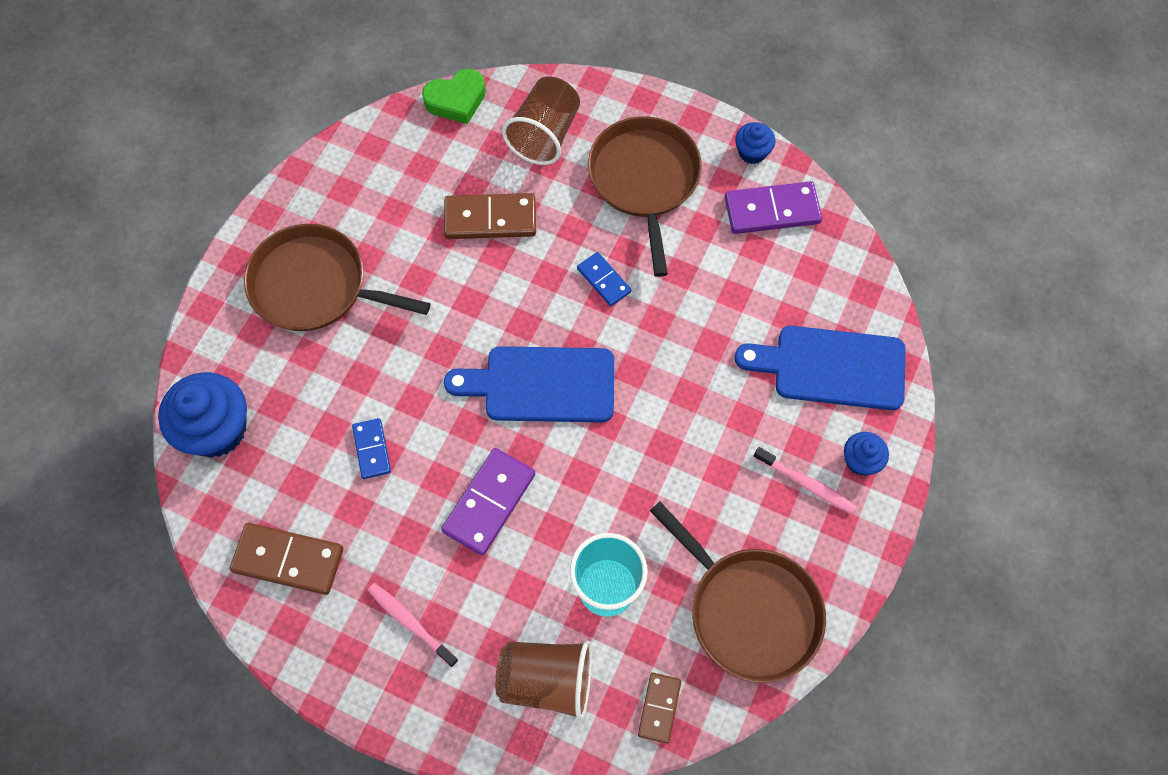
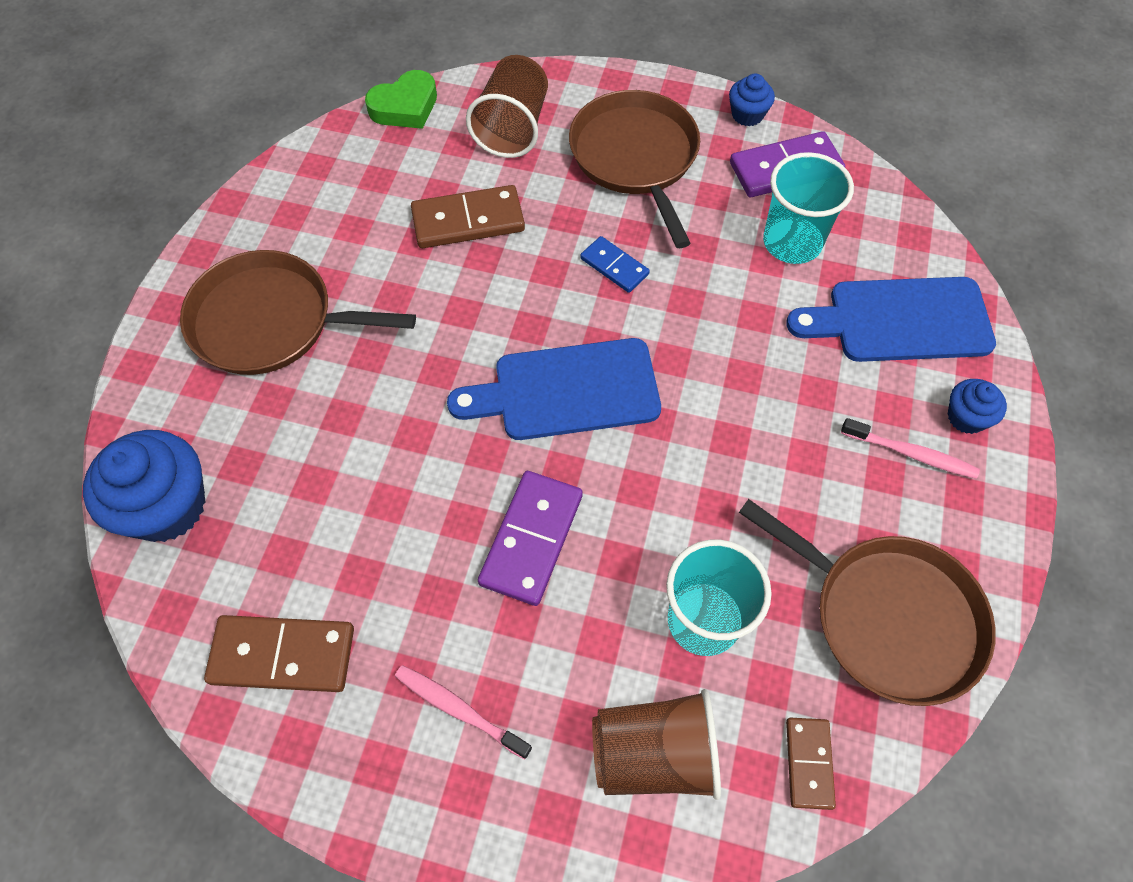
camera: 10 degrees left, 5 degrees down
blue domino [352,418,391,479] -> none
none -> turquoise cup [763,152,854,264]

